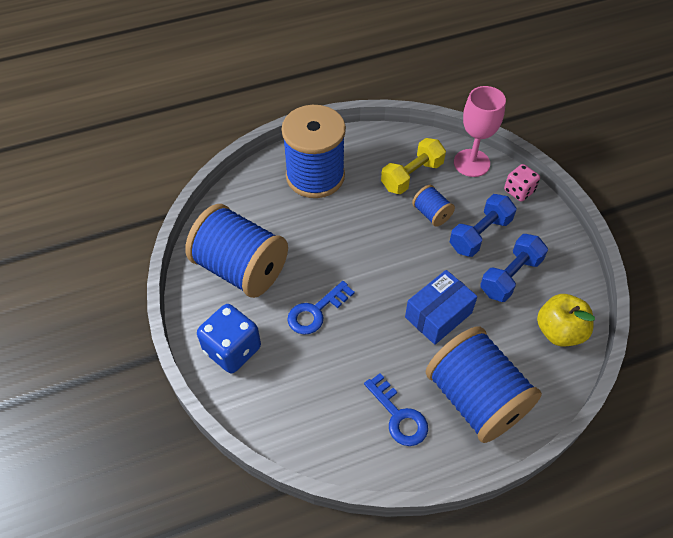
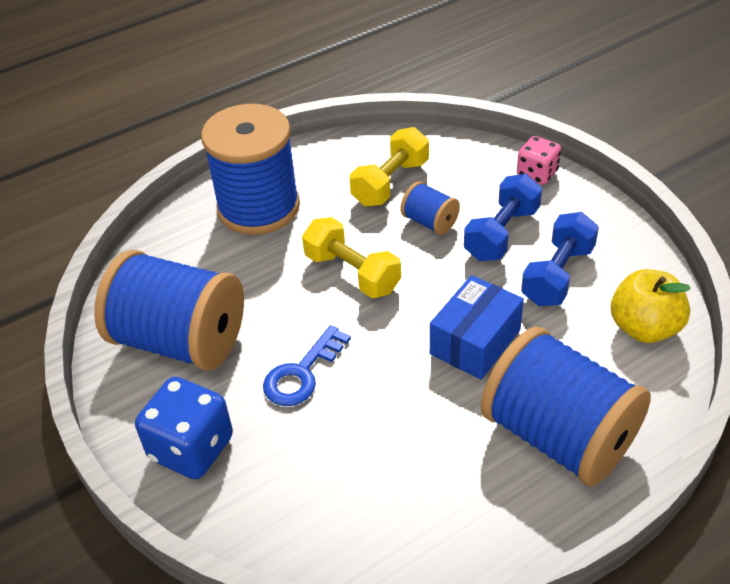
camera: 10 degrees left, 10 degrees down
blue key [364,373,428,446] -> none
pink goblet [454,86,506,177] -> none
none -> yellow dumbbell [302,217,401,298]

